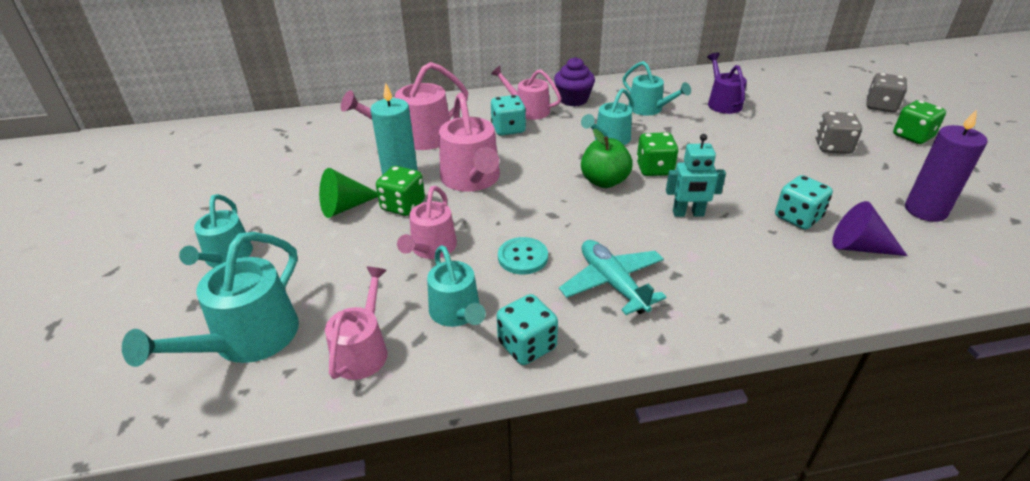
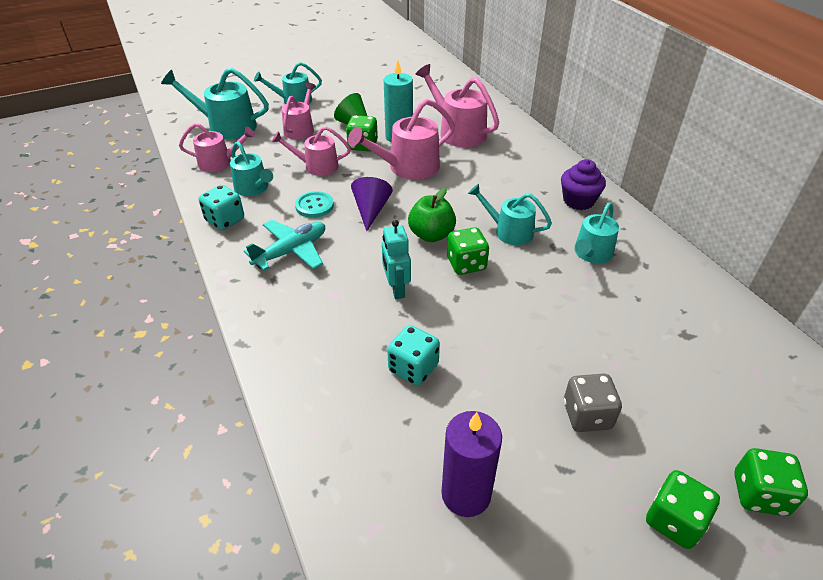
camera: 75 degrees right, 5 degrees up
turquoise watering can [427,245,486,327] -> turquoise watering can turned 90 degrees counterclockwise [230,141,273,196]
pink watering can [491,66,562,120] -> pink watering can moved to [282,82,316,140]
turquoise dice [491,95,526,136] -> none
purple watering can [707,52,747,114] -> none
purple cone [832,201,907,256] -> purple cone moved to [351,177,393,231]
grey dice [867,73,907,113] -> green dice [734,448,808,516]

